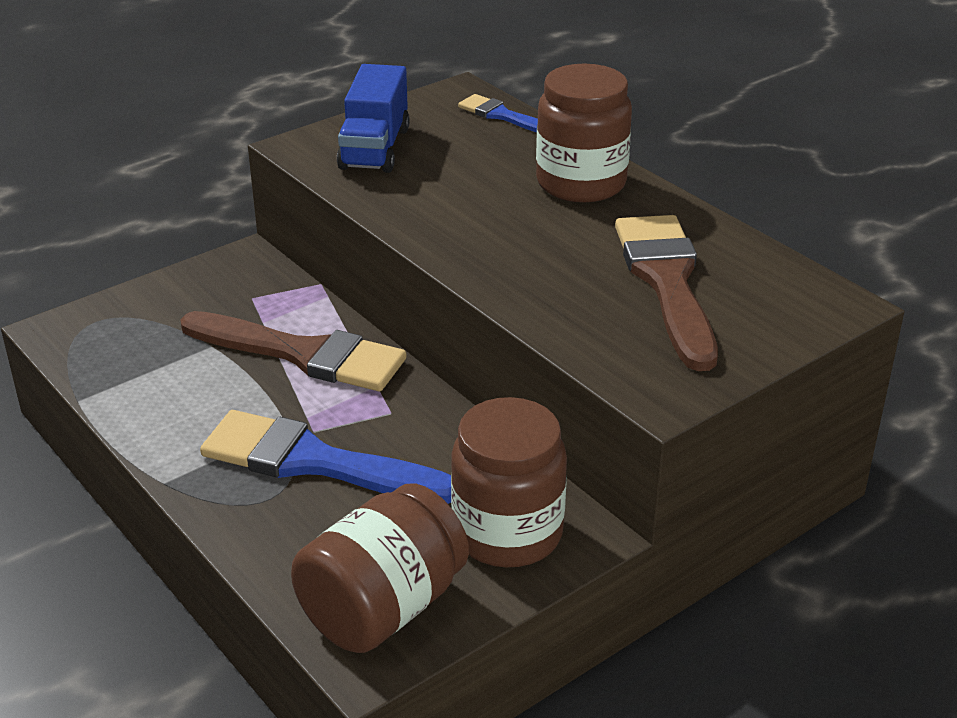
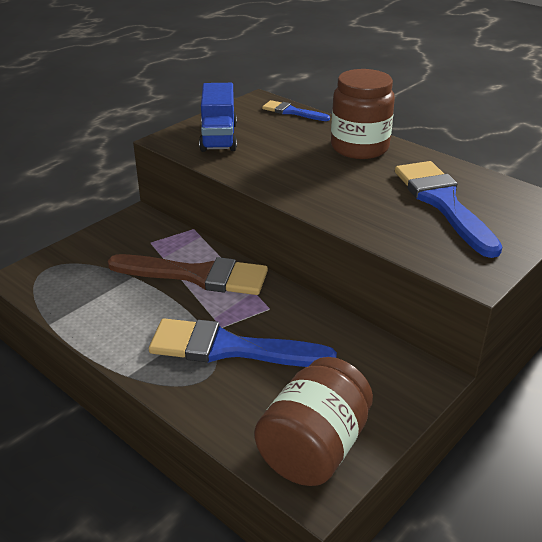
camera: 10 degrees left, 0 degrees up
brown jar [451,397,567,568] -> none
brown brush [615,215,718,371] -> blue brush [395,161,503,258]

